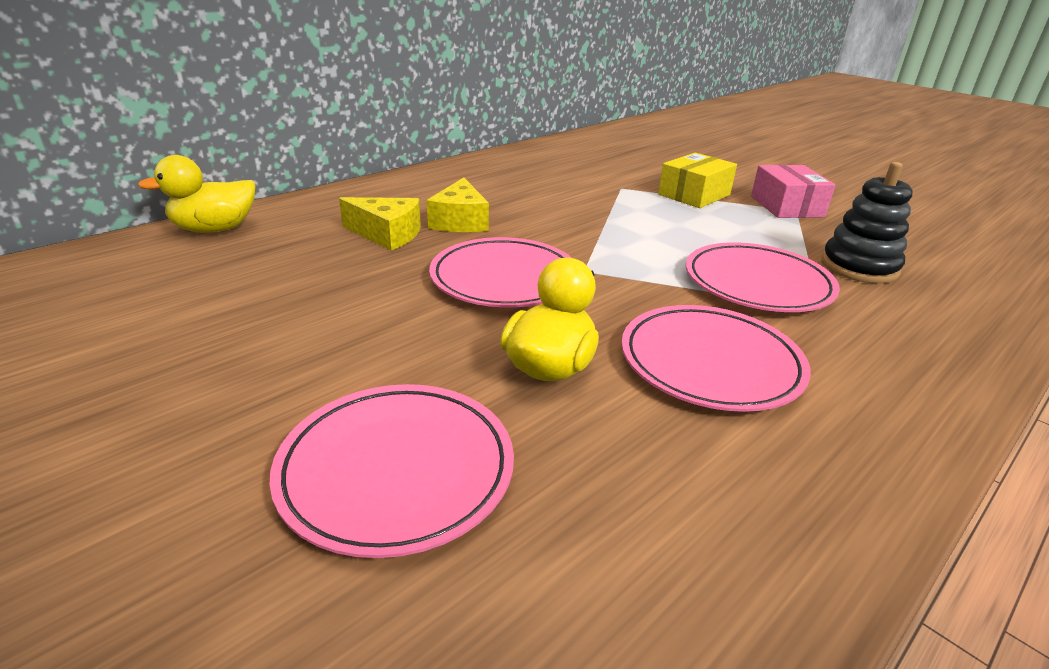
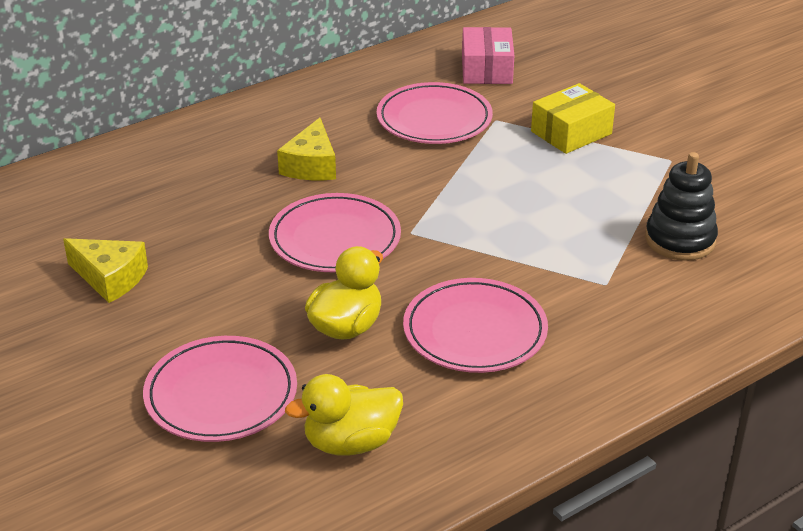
camera: 10 degrees right, 5 degrees up
yellow duck [138,155,256,233] -> yellow duck moved to [285,374,403,456]
yellow cheese [339,197,421,251] -> yellow cheese moved to [63,238,148,303]
pink plate [686,242,840,312] -> pink plate moved to [377,82,493,144]
pink box [751,165,836,218] -> pink box moved to [462,27,514,84]

